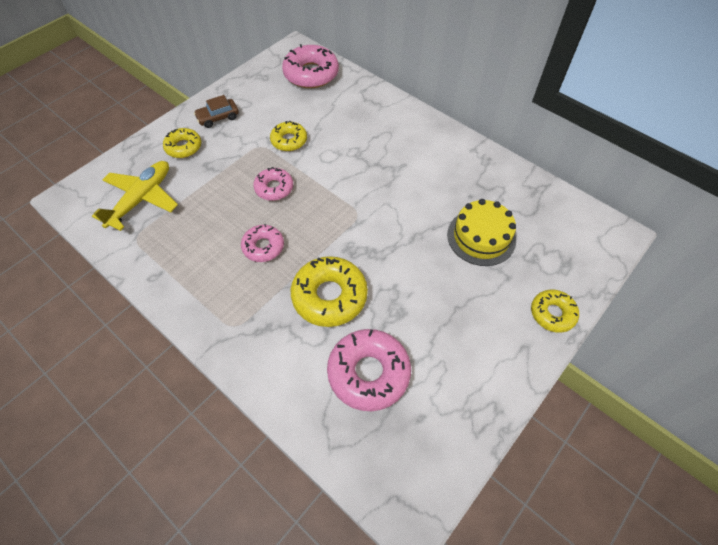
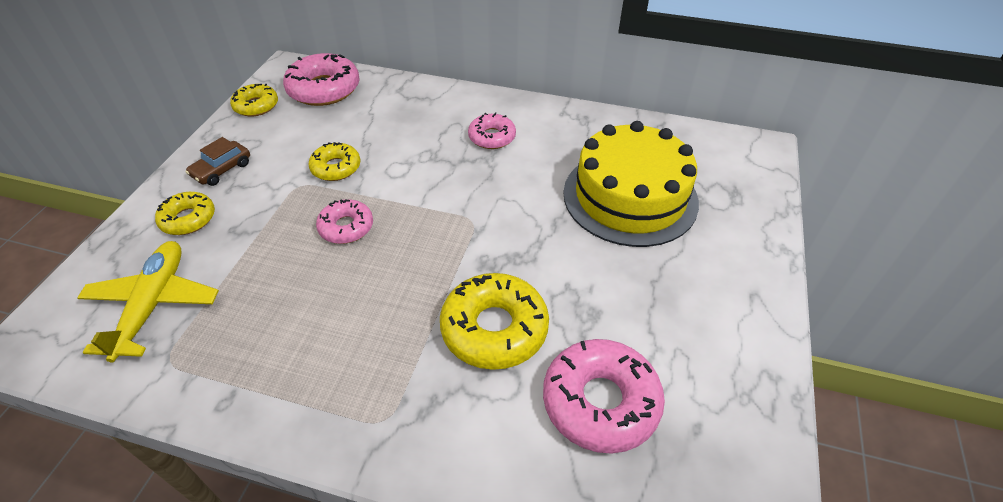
camera: 25 degrees left, 10 degrees down
pink donut [241,224,284,262] -> pink donut moved to [468,112,516,149]
yellow cake [447,199,516,266] -> yellow cake [563,121,699,247], size x1.55
yellow donut [531,290,579,333] -> yellow donut moved to [230,84,278,117]

